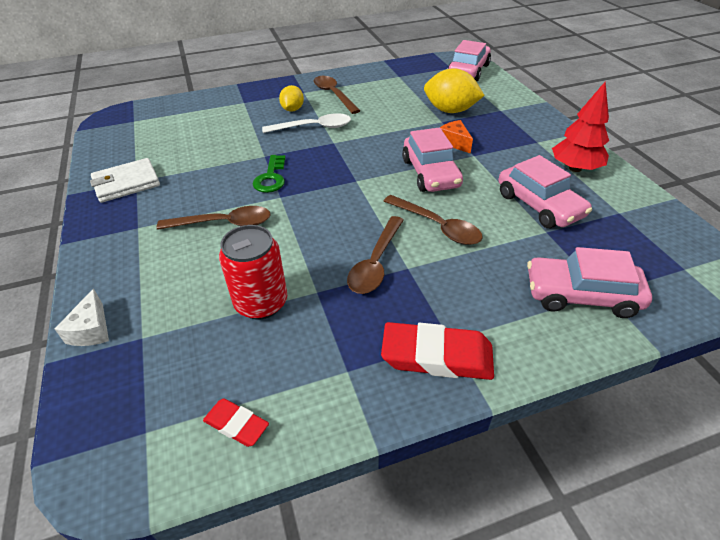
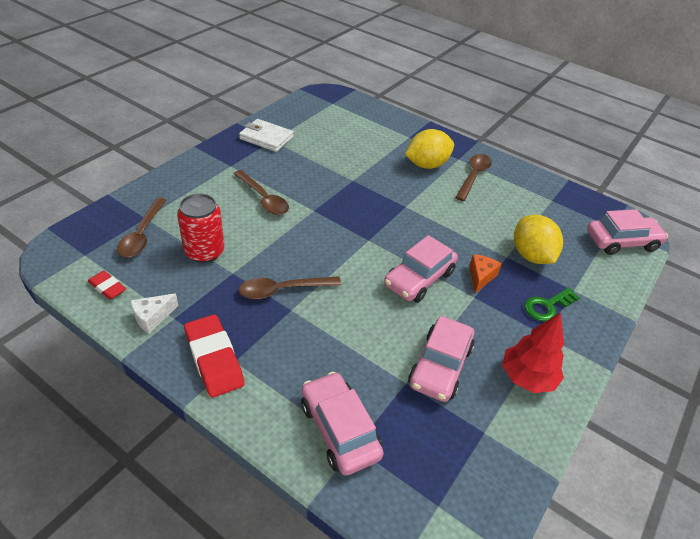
camera: 50 degrees right, 0 degrees up
white cheese [55,289,109,346] -> white cheese moved to [131,293,178,334]
red eraser [203,398,269,447] -> red eraser turned 45 degrees counterclockwise [88,271,126,300]
green key [252,155,286,193] -> green key moved to [525,287,580,321]
white spoon [262,113,351,133] -> none
yellow lemon [279,85,304,112] -> yellow lemon [405,129,454,169], size x1.71
brown spoon [384,195,483,245] -> brown spoon moved to [117,198,167,257]

